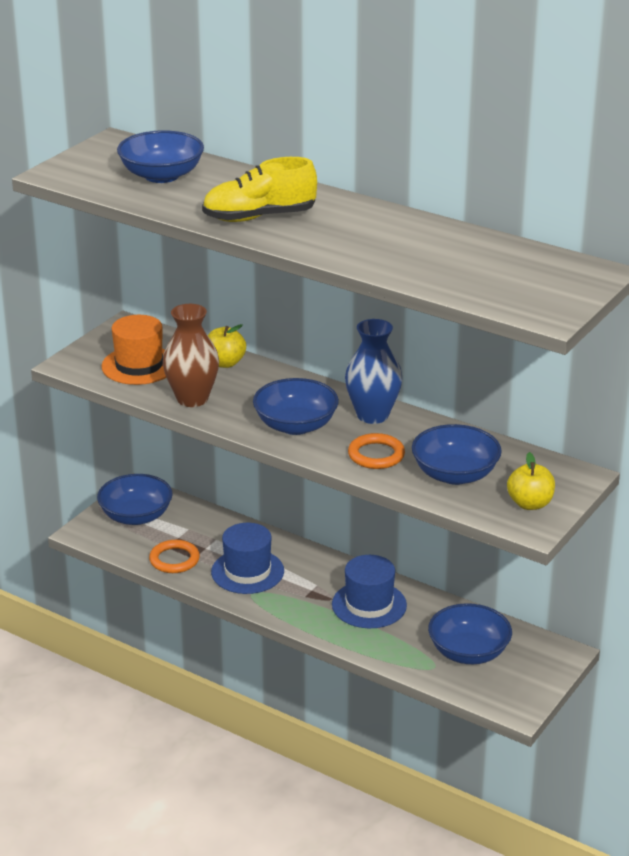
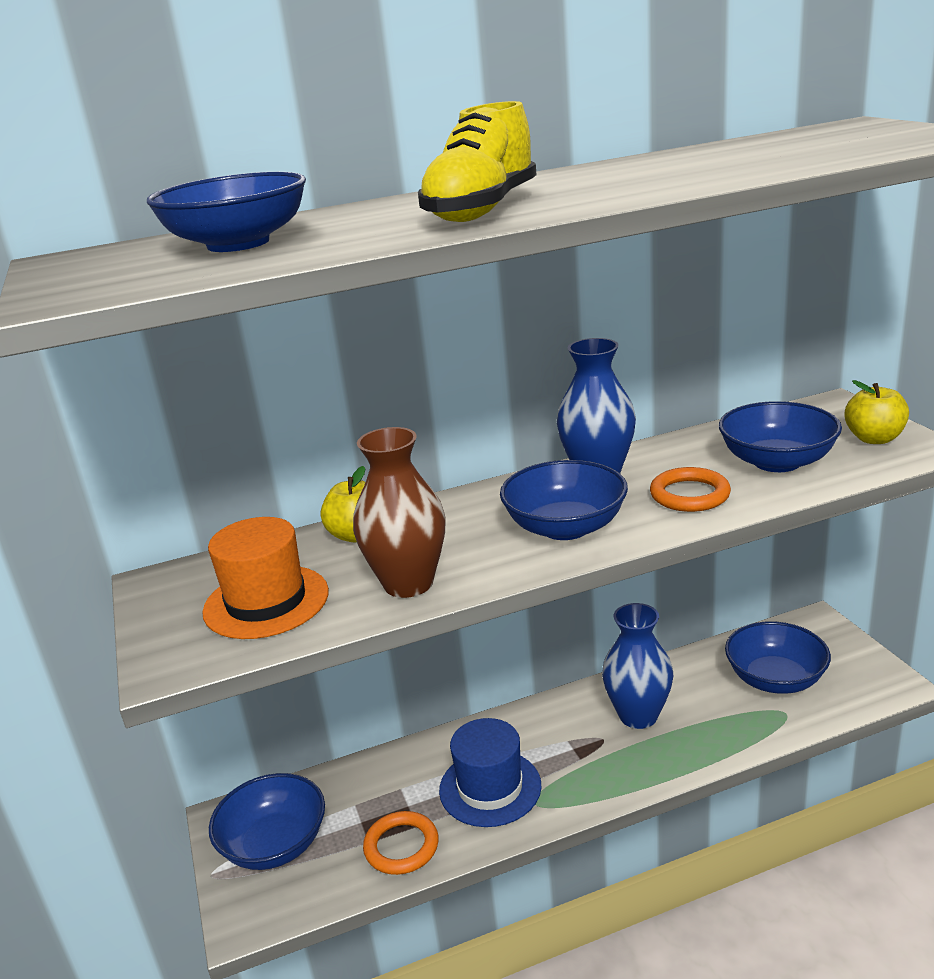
camera: 50 degrees left, 5 degrees down
blue hat [332,555,407,628] -> blue vase [602,603,673,729]

